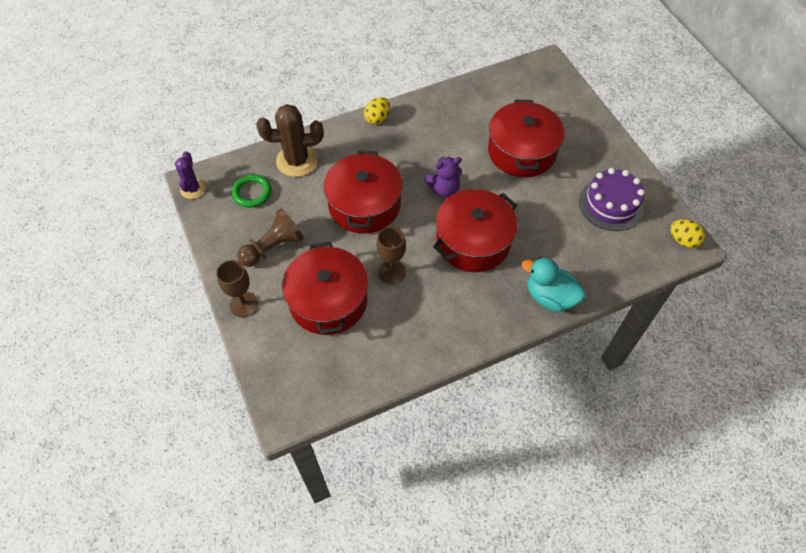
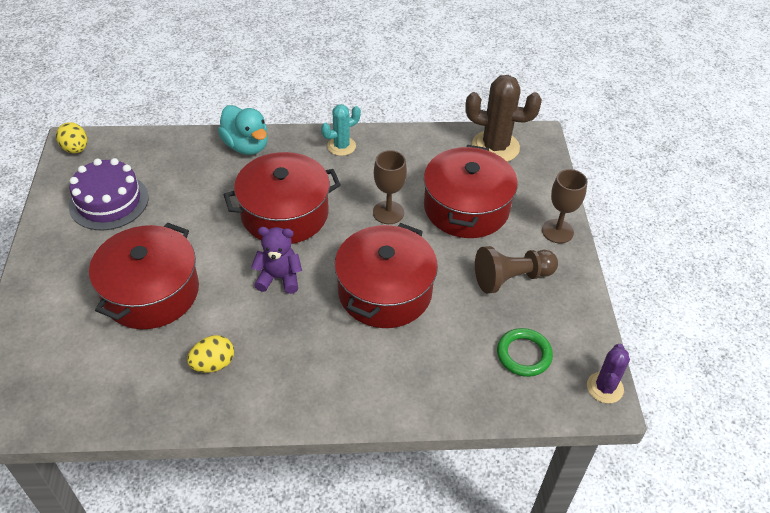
camera: 160 degrees left, 10 degrees down
brown cactus [256,104,323,177] -> brown cactus moved to [465,75,542,162]
yellow egg [364,97,390,125] -> yellow egg moved to [187,335,234,373]
none -> turquoise cactus [321,104,361,156]

